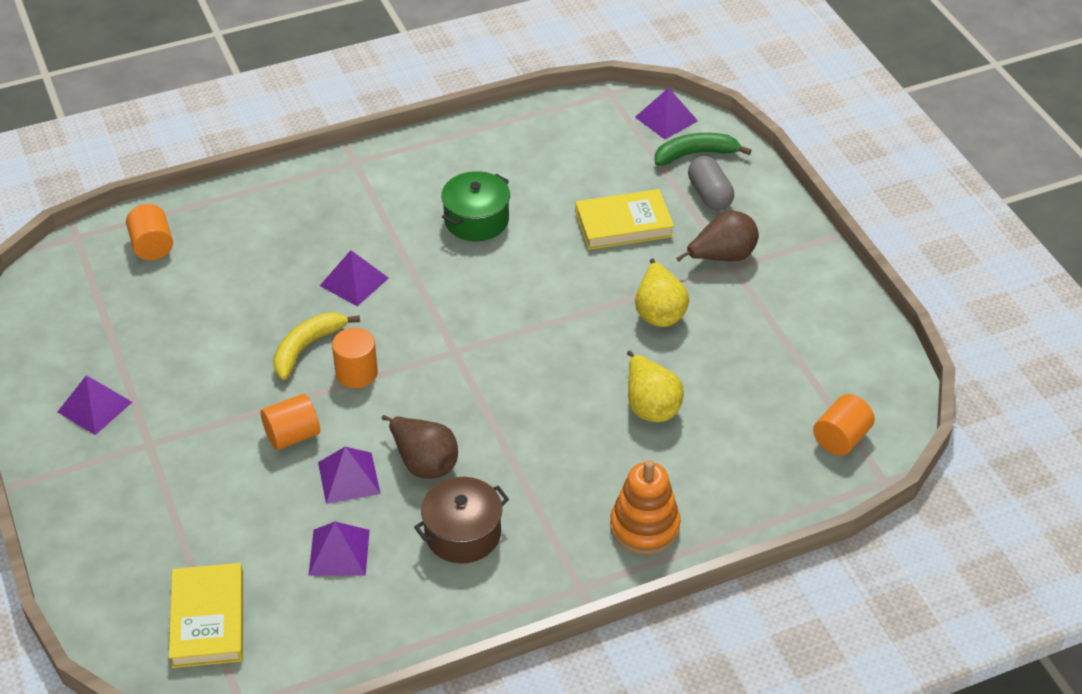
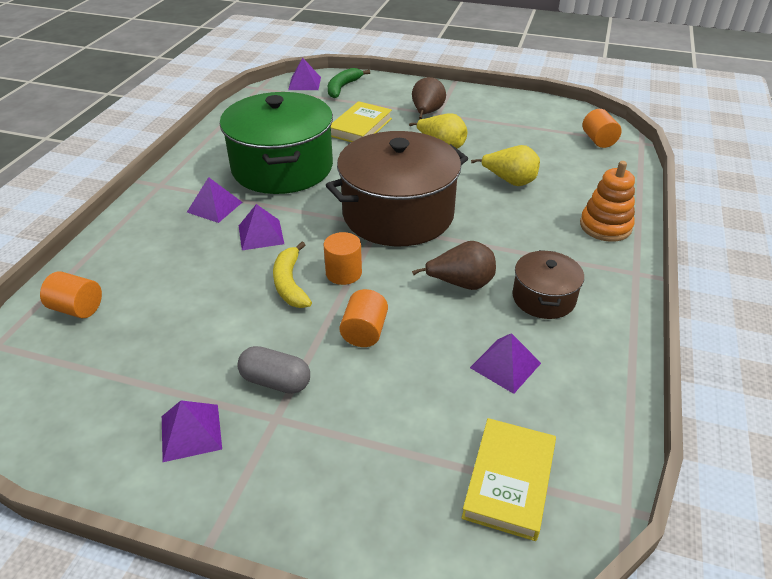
camera: 50 degrees left, 5 degrees down
yellow book [169,563,243,668] -> yellow book turned 75 degrees clockwise [462,418,556,541]
purple pyramid [318,447,381,504] -> purple pyramid moved to [187,177,242,223]
green pot [441,171,510,241] -> green pot [220,92,333,194], size x2.05
grey capsule [688,156,734,210] -> grey capsule moved to [237,346,310,394]
none -> brown pot [326,131,468,246]

